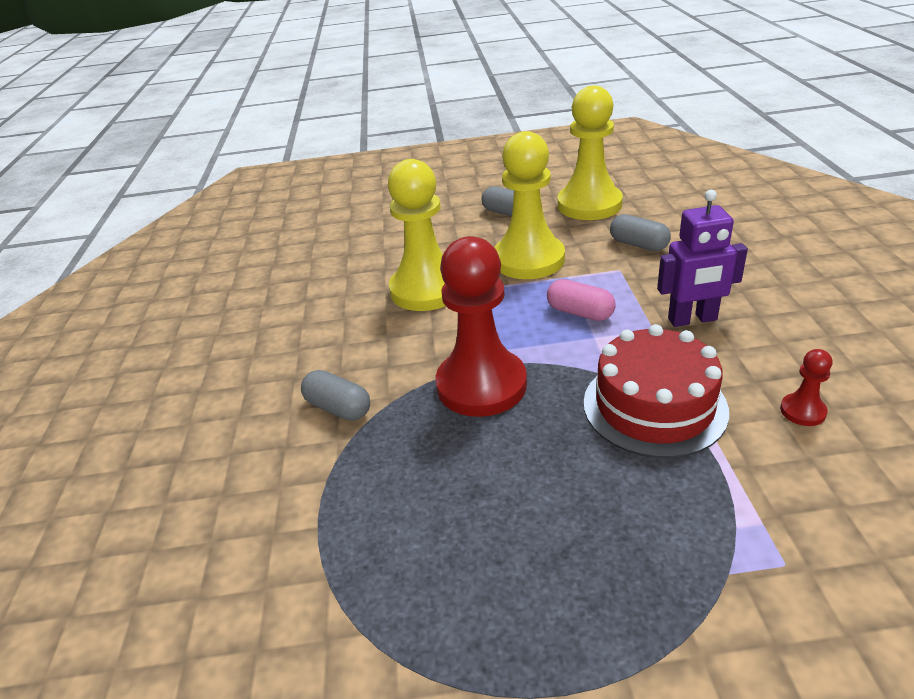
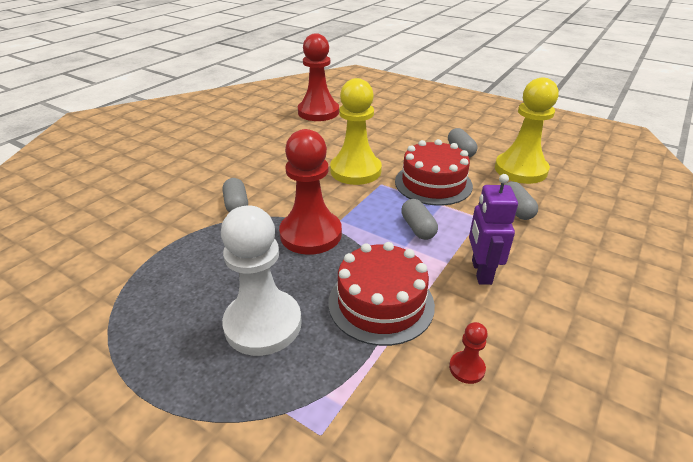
camera: 35 degrees right, 0 degrees up
yellow pawn [494,131,565,279] -> red cake [395,139,473,206]
pink capsule [547,279,616,321] -> grey capsule [401,199,438,240]
purple robot [657,190,748,327] -> purple robot turned 60 degrees clockwise [469,174,518,285]
none -> white pawn [221,206,302,356]
none -> red pawn [298,33,339,121]

